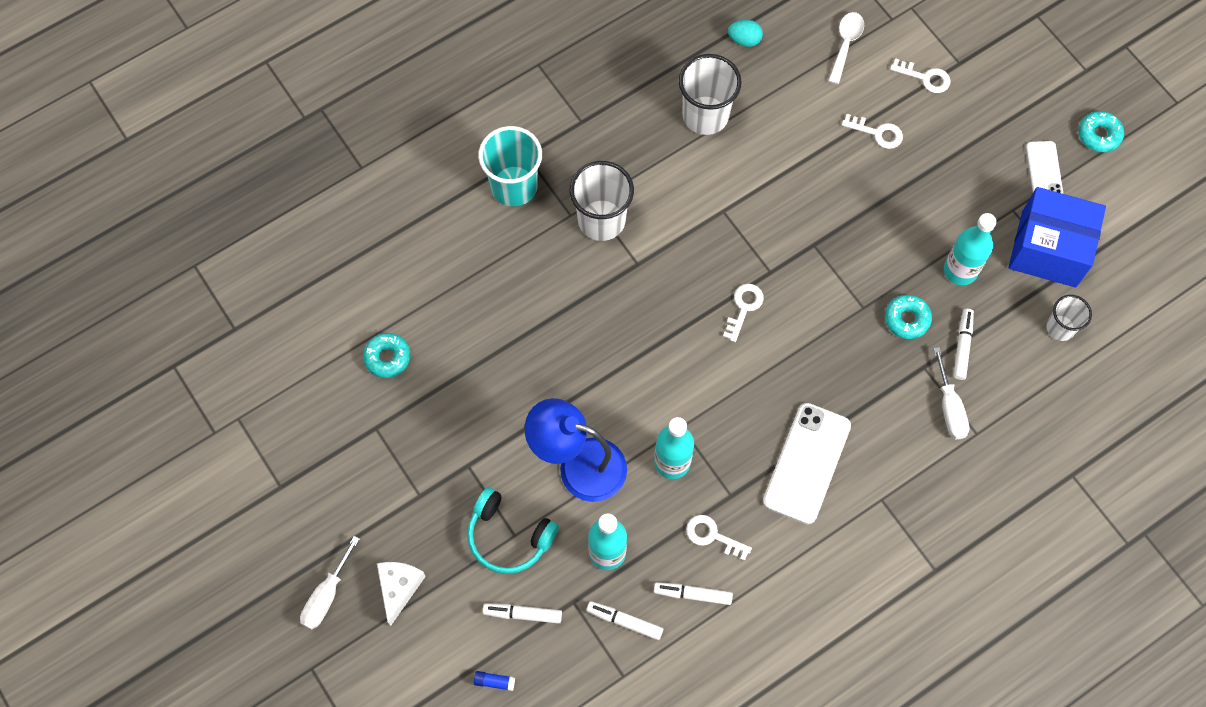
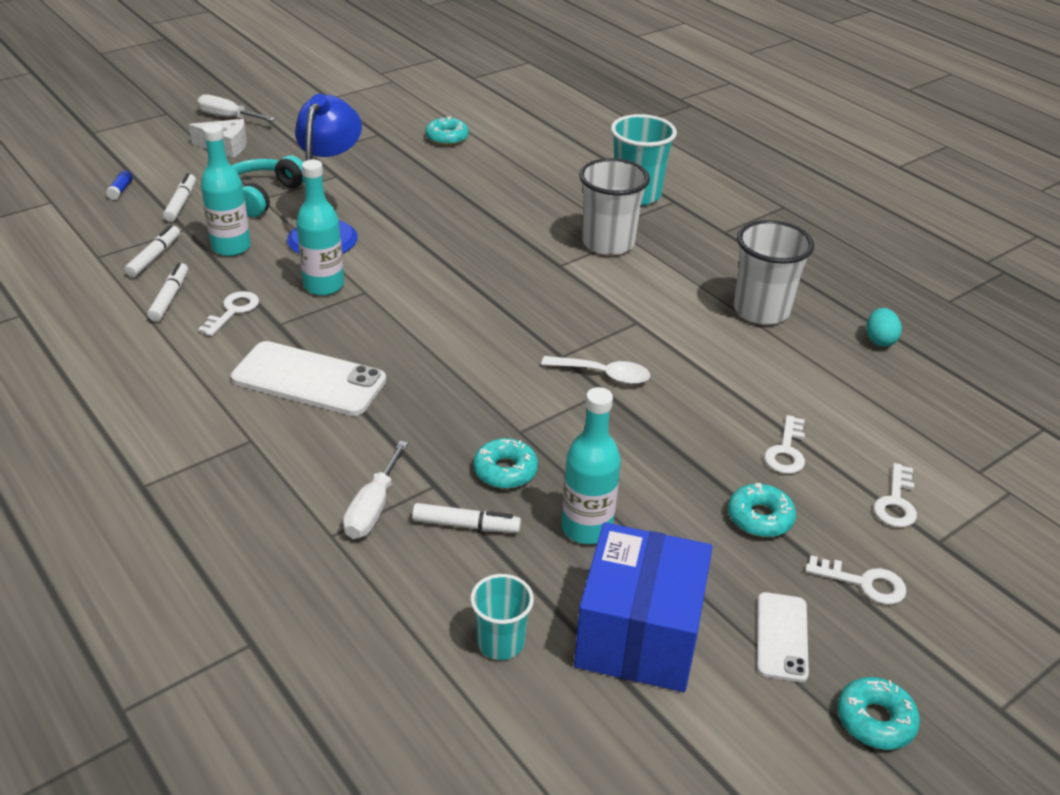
camera: 85 degrees right, 30 degrees down
white key [723,284,764,342] -> white key moved to [805,555,907,605]
white spoon [828,12,864,84] -> white spoon moved to [541,356,650,384]
white screwdriver [933,347,969,439] -> white screwdriver turned 60 degrees counterclockwise [343,441,408,539]
white phone [1026,141,1063,194] -> white phone turned 75 degrees counterclockwise [757,592,809,682]
white cup [1046,295,1092,341] -> turquoise cup [470,574,534,660]
none -> turquoise donut [728,483,796,537]

